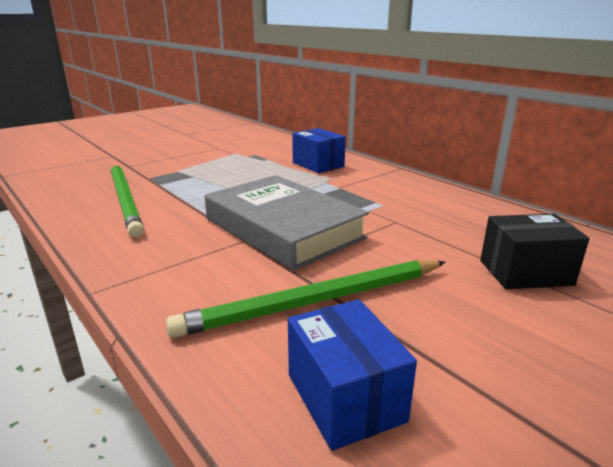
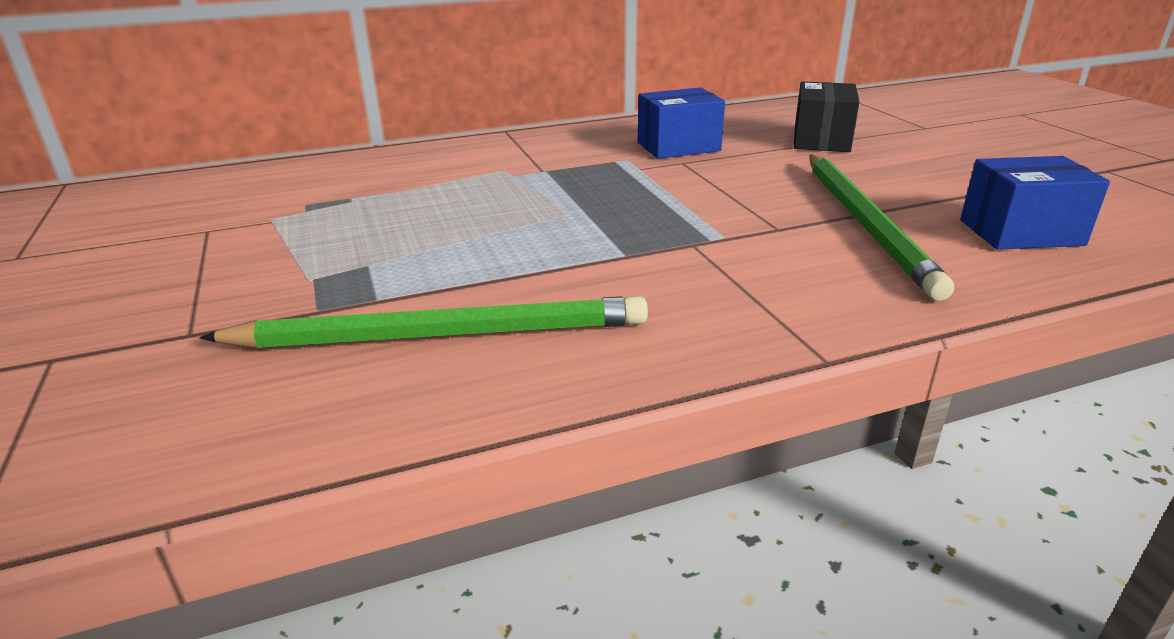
camera: 70 degrees left, 5 degrees up
grey book [205,175,369,270] -> none
blue box [292,128,346,173] -> blue box moved to [638,87,725,159]

